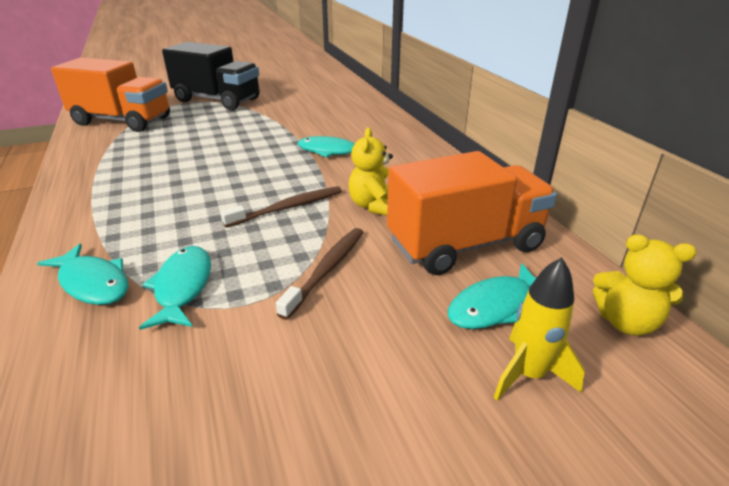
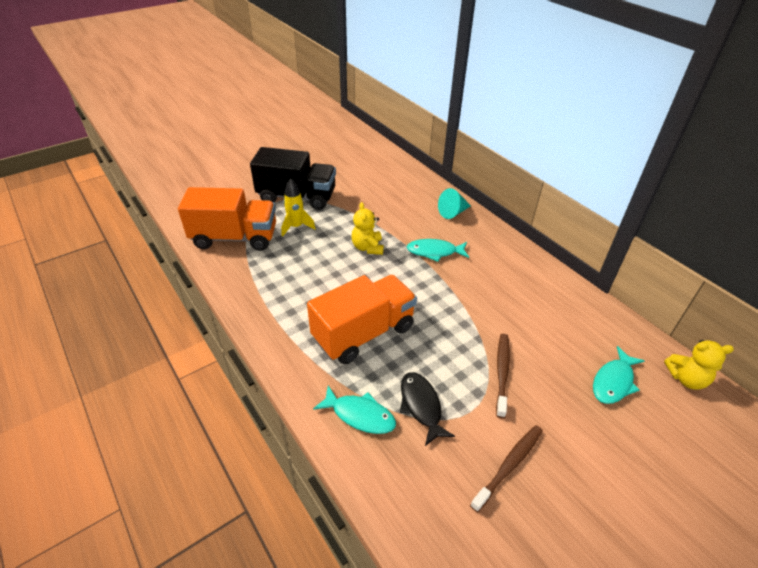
camera: 15 degrees left, 10 degrees up
turquoise fish [139,246,211,330] -> black fish [400,372,455,446]
brown toothbrush [220,186,342,227] -> brown toothbrush moved to [470,425,543,512]
yellow teddy bear [349,128,393,216] -> yellow teddy bear moved to [352,202,384,255]
orange truck [387,151,557,275] -> orange truck moved to [307,275,417,364]
yellow rocket [493,257,585,400] -> yellow rocket moved to [281,179,316,237]
none -> turquoise cone [438,188,471,219]

